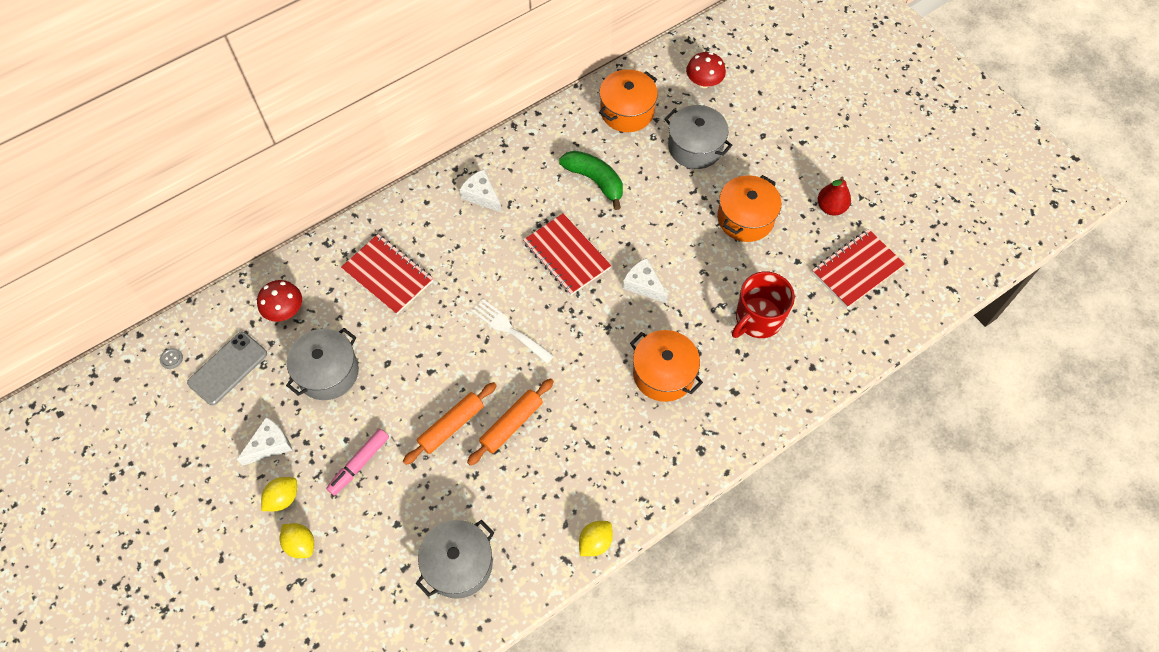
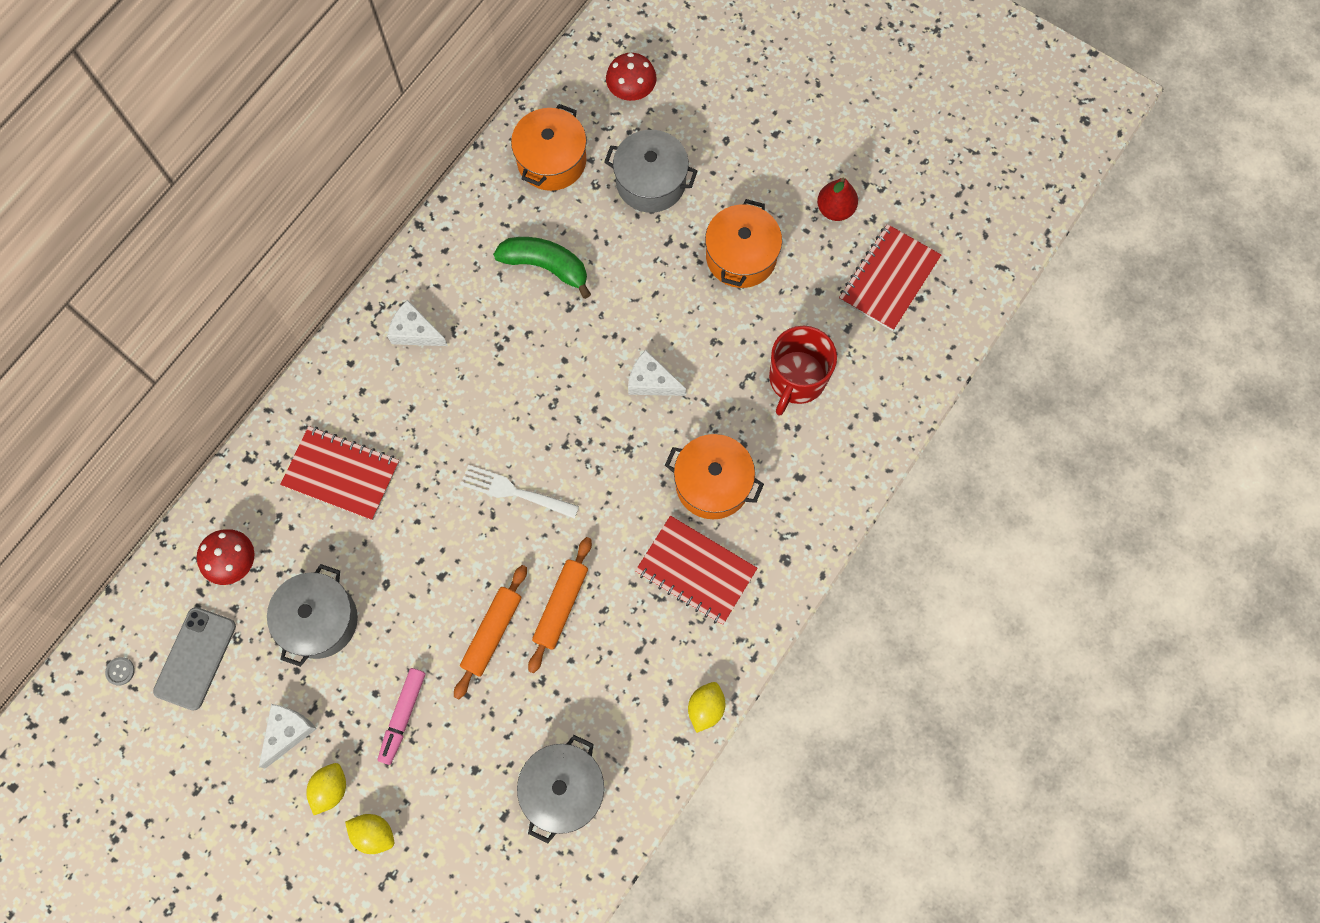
camera: 20 degrees left, 10 degrees up
red notebook [523,213,611,295] -> red notebook moved to [635,515,758,625]

